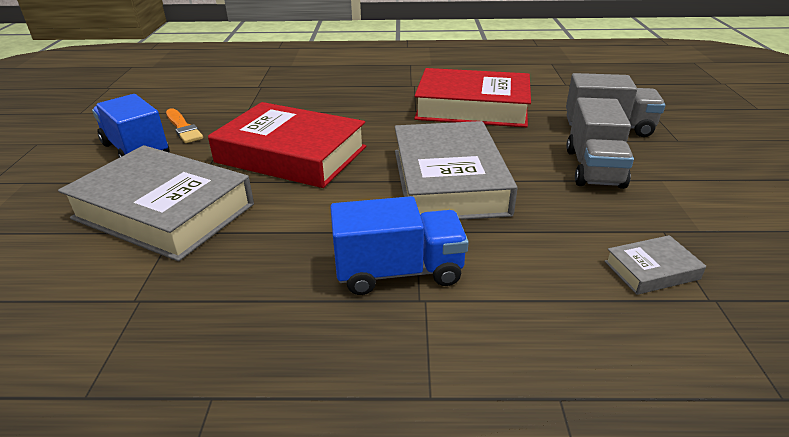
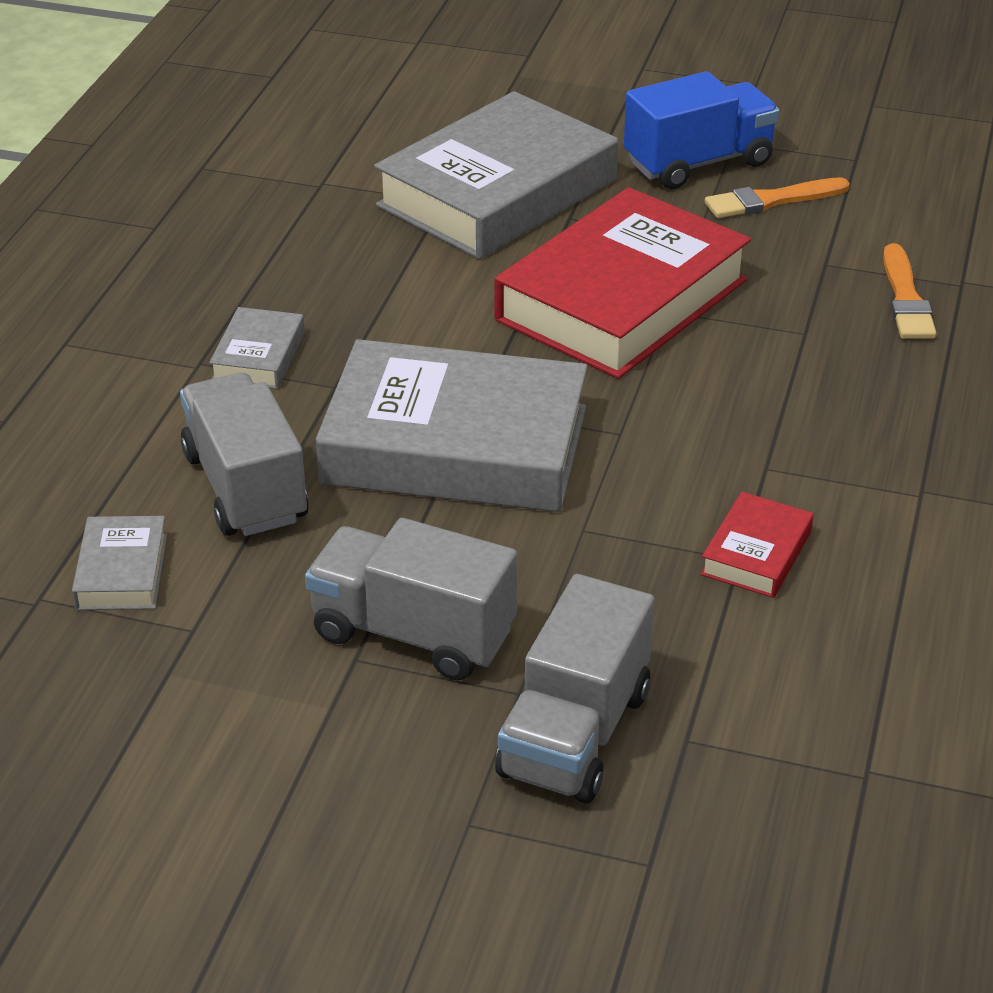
camera: 105 degrees right, 5 degrees up
blue truck [330,196,469,295] -> grey book [209,307,305,389]
red book [414,68,531,127] -> red book [700,492,814,598], size x0.43
none -> grey truck [180,372,308,536]
none -> orange brush [883,243,937,339]

